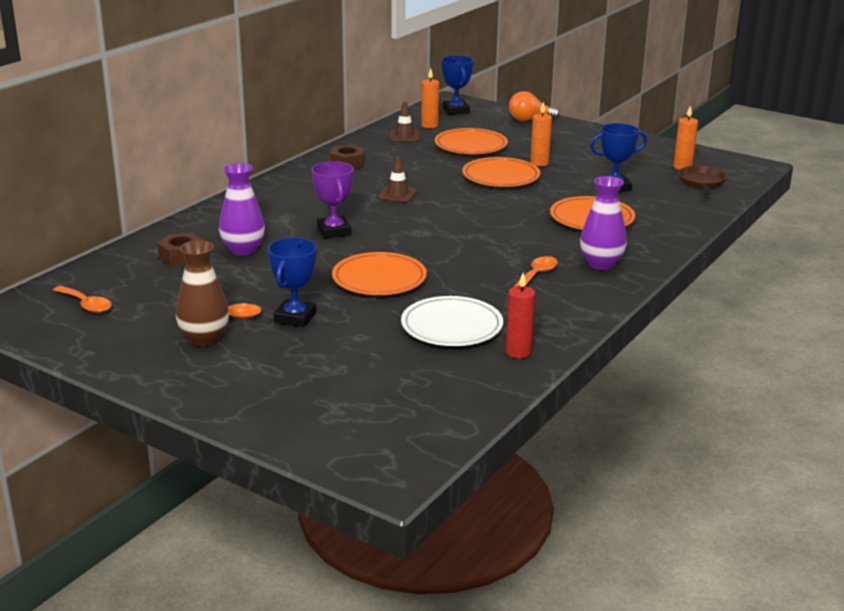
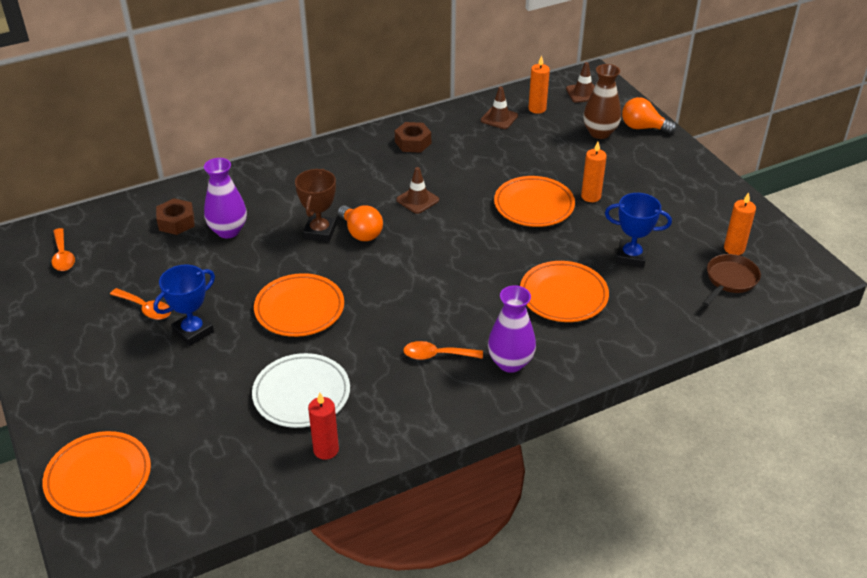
camera: 30 degrees right, 15 degrees up
brown vase [176,240,229,347] -> brown vase moved to [583,64,621,139]
purple trophy [311,161,354,238] -> brown trophy [295,169,336,242]
orange plate [435,128,508,154] -> orange plate moved to [42,431,151,517]
blue trophy [441,55,474,115] -> brown traffic cone [566,62,595,103]
orange spoon [513,256,558,287] -> orange spoon turned 150 degrees counterclockwise [403,341,483,360]
none -> orange light bulb [338,205,383,241]

